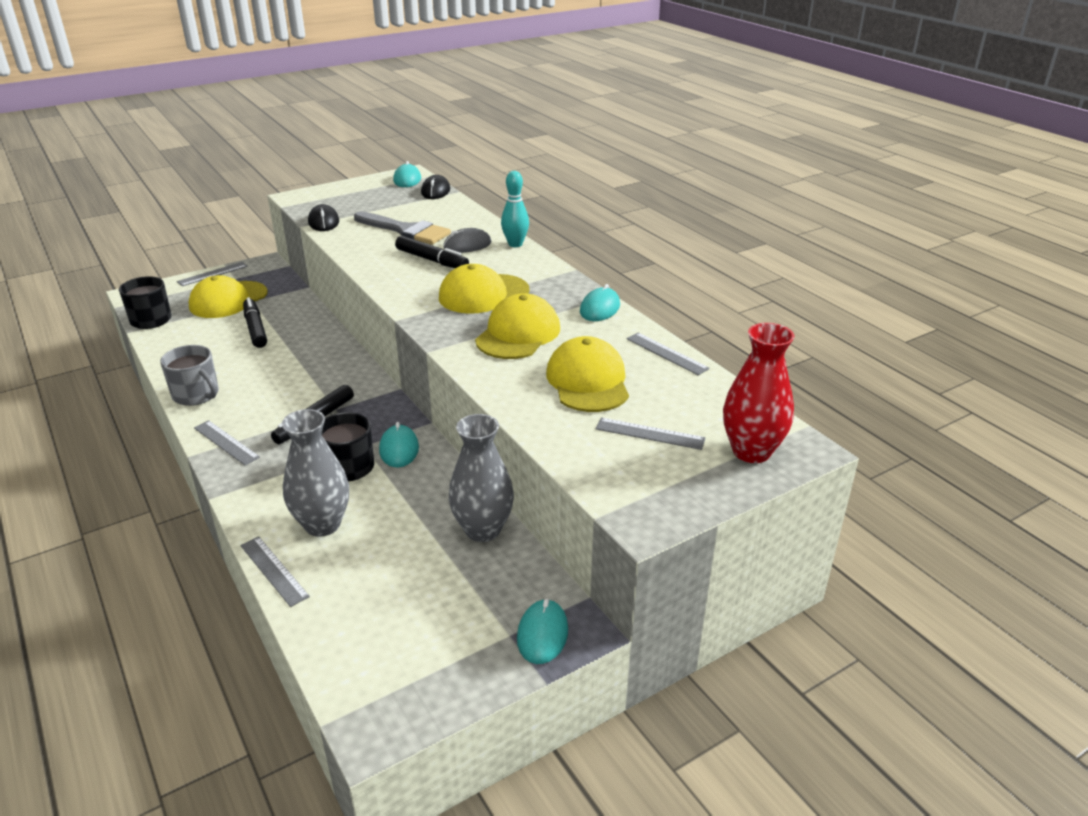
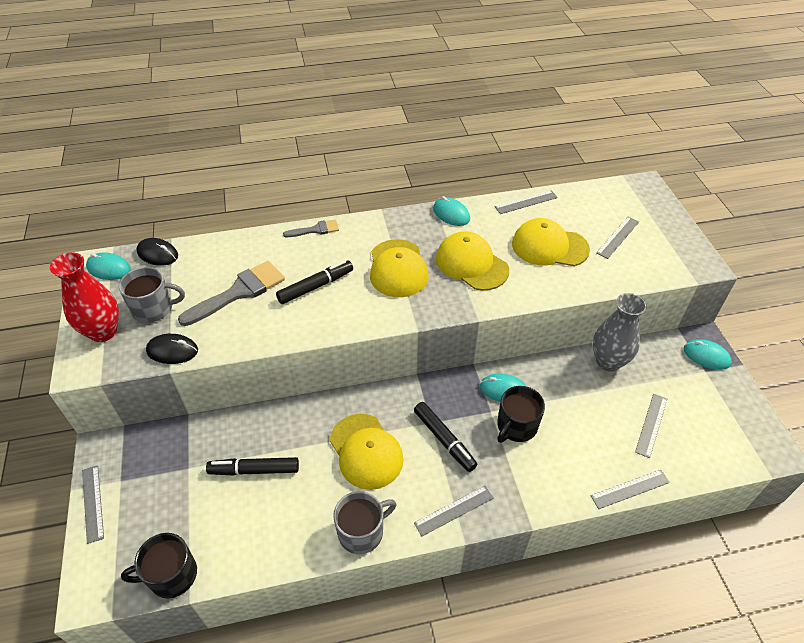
camera: 70 degrees left, 15 degrees up
yellow cap [189,275,268,318] -> yellow cap moved to [330,414,404,490]
grey vase [282,409,349,537] -> none
grey mouse [443,228,492,253] -> none
turquoise bowling pin [501,171,529,247] -> grey brush [283,219,339,237]
red vase [723,323,795,463] -> red vase moved to [50,253,119,342]
none -> grey mug [118,267,185,323]
none -> grey ruler [635,394,667,458]

